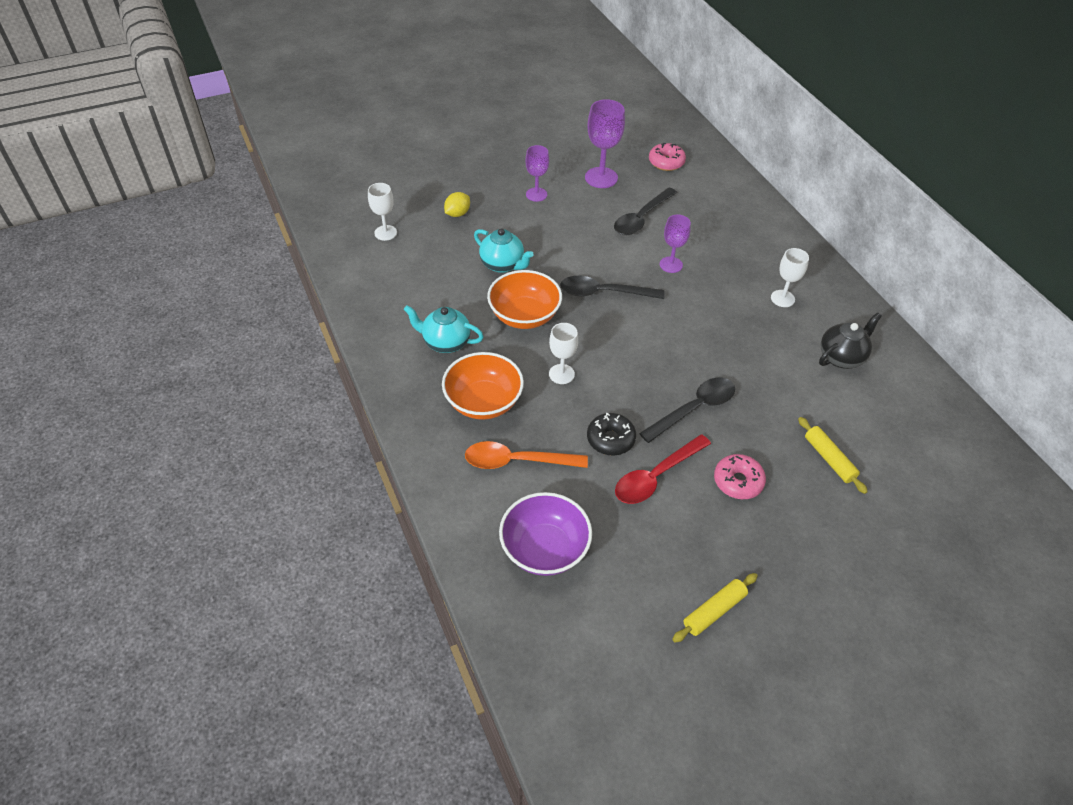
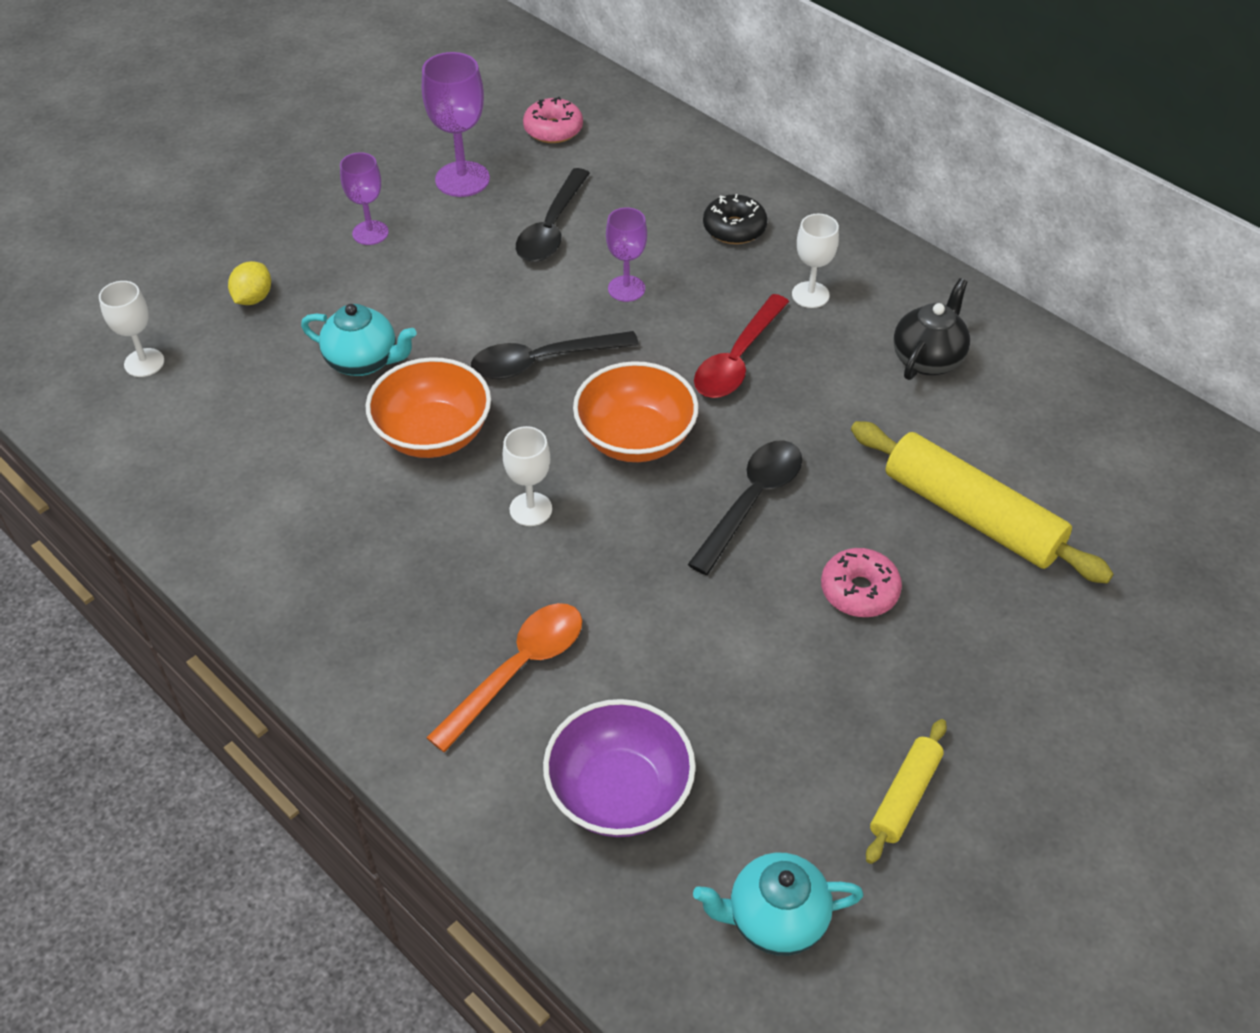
camera: 20 degrees left, 0 degrees up
turquoise teapot [404,305,484,353] -> turquoise teapot moved to [693,853,864,956]
orange bowl [442,352,524,420] -> orange bowl moved to [573,361,698,462]
orange spoon [465,441,588,469] -> orange spoon turned 150 degrees clockwise [426,603,582,752]
black donut [587,413,636,456] -> black donut moved to [703,194,767,244]
red spoon [615,434,711,504] -> red spoon moved to [694,294,789,398]
yellow rolling pin [798,417,868,494] -> yellow rolling pin [851,421,1114,584], size x1.90

